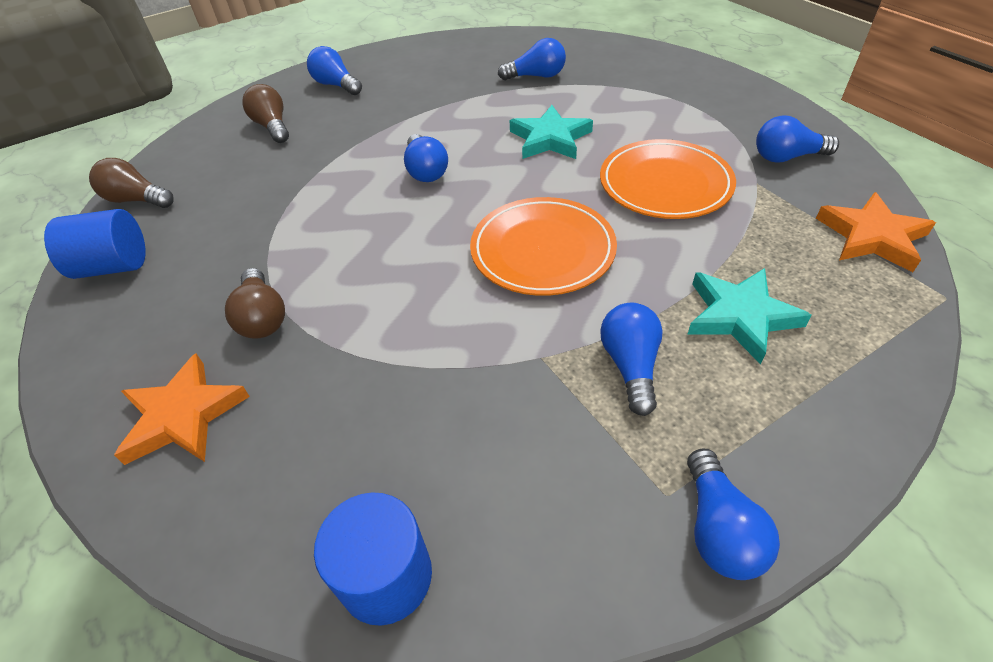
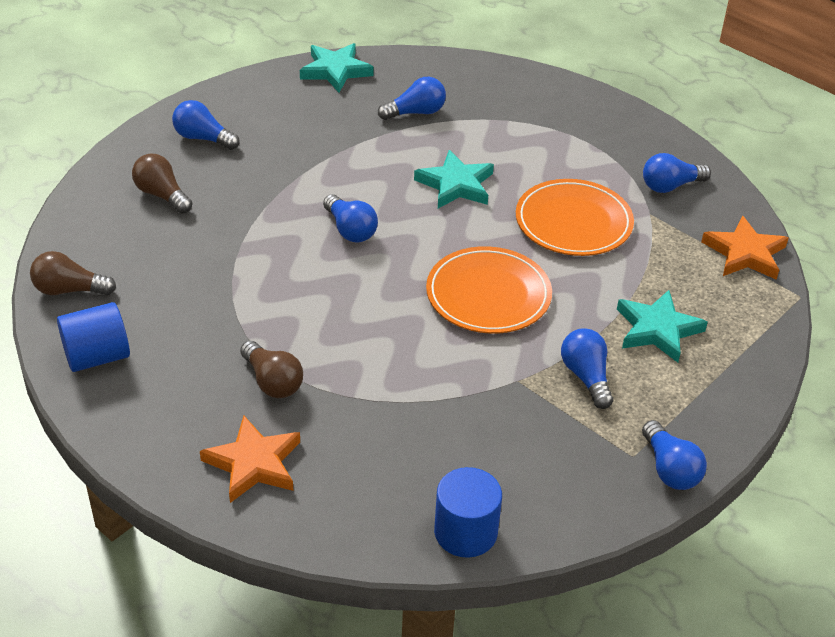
camera: 20 degrees left, 5 degrees down
none -> turquoise star [300,43,374,92]

